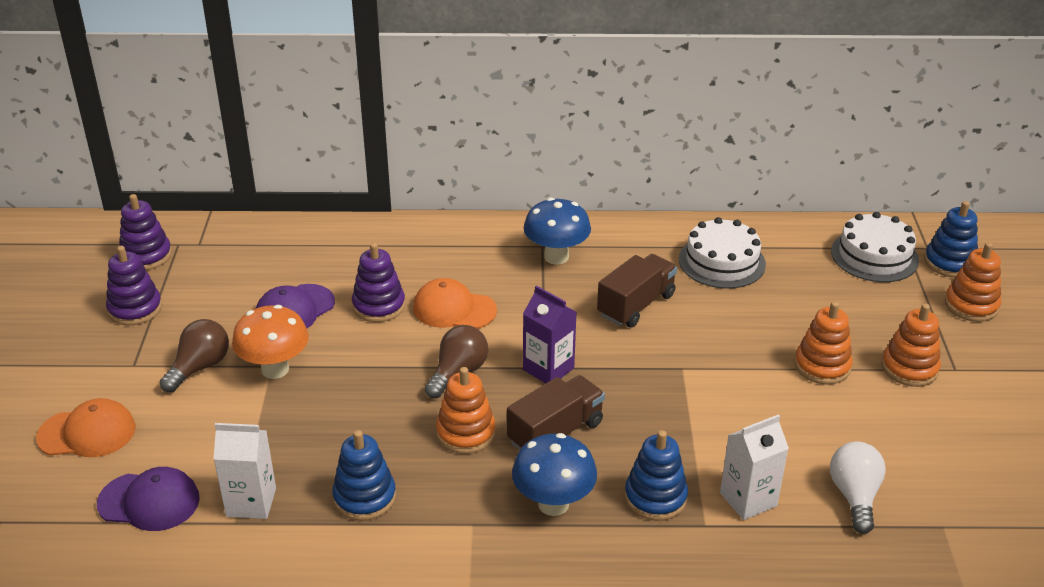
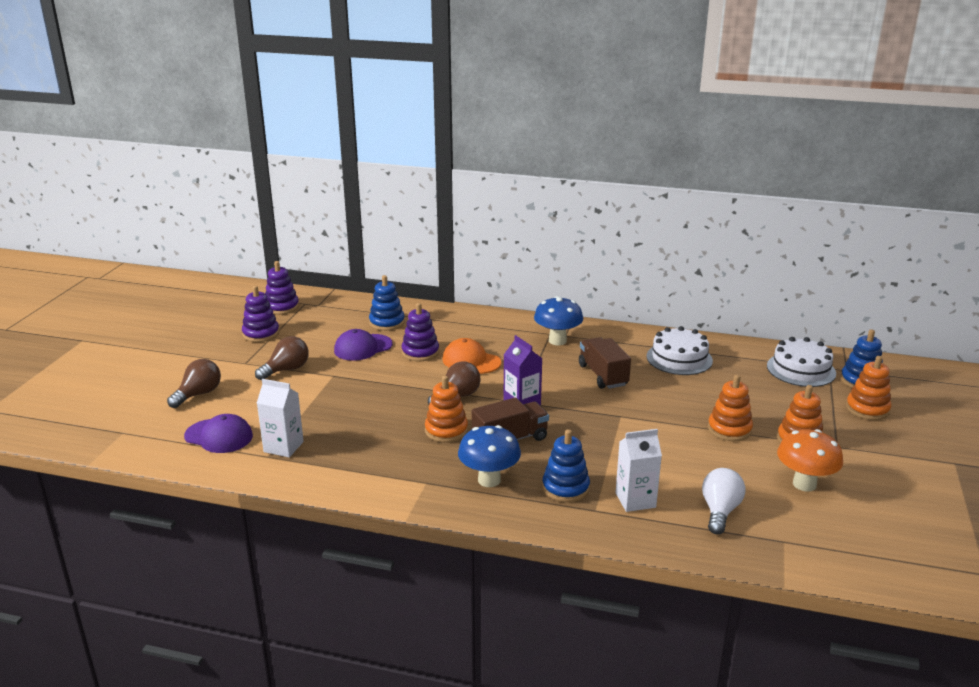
camera: 15 degrees right, 10 degrees down
orange cap [36,398,135,457] -> brown light bulb [167,359,221,408]
orange mushroom [232,305,309,379] -> orange mushroom moved to [777,429,843,492]
blue stacking toy [332,430,396,521] -> blue stacking toy moved to [369,275,405,331]
brown truck [597,254,677,327] -> brown truck turned 75 degrees counterclockwise [579,337,631,389]

